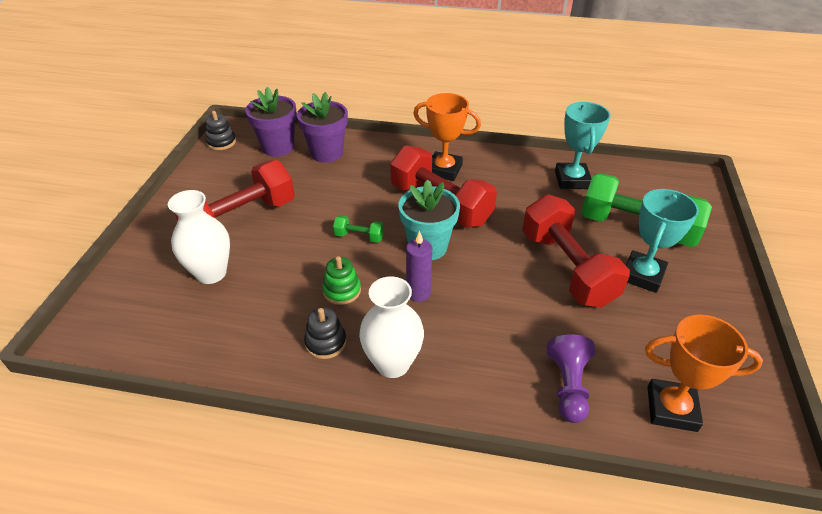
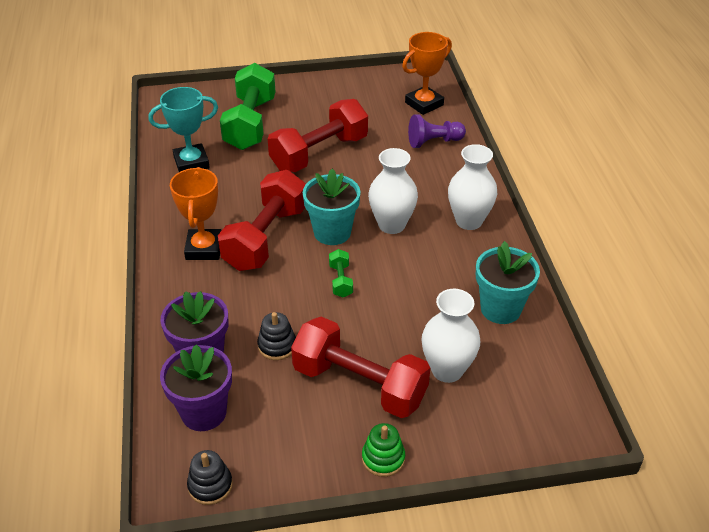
camera: 110 degrees left, 0 degrees up
black stacking toy [304,307,347,359] -> black stacking toy moved to [257,312,296,360]
green stacking toy [322,256,361,305] -> green stacking toy moved to [362,423,405,477]
purple candle [406,231,432,302] -> white vase [368,148,418,234]
turquoise trophy [626,189,699,293] -> none
orange trophy [645,315,763,432] -> orange trophy turned 60 degrees clockwise [402,32,452,115]
none -> turquoise flower pot [476,241,540,324]

